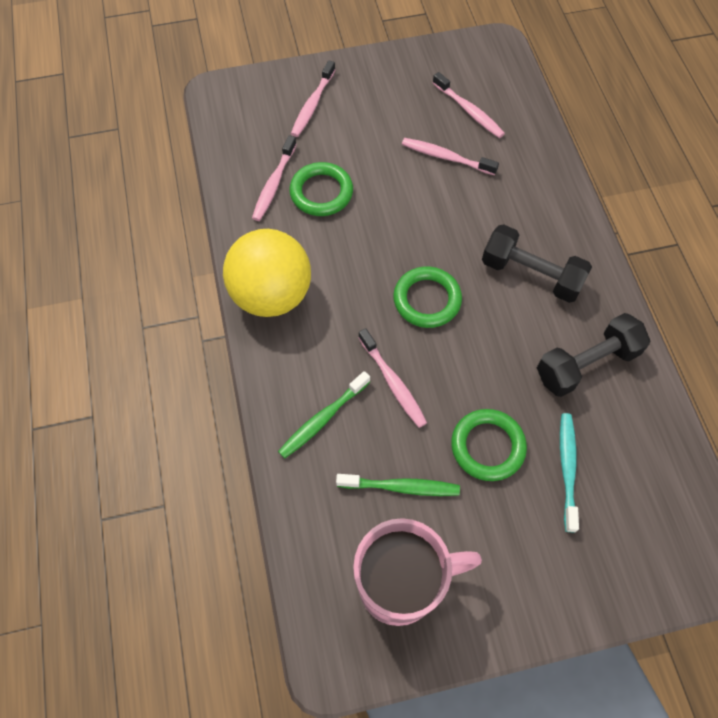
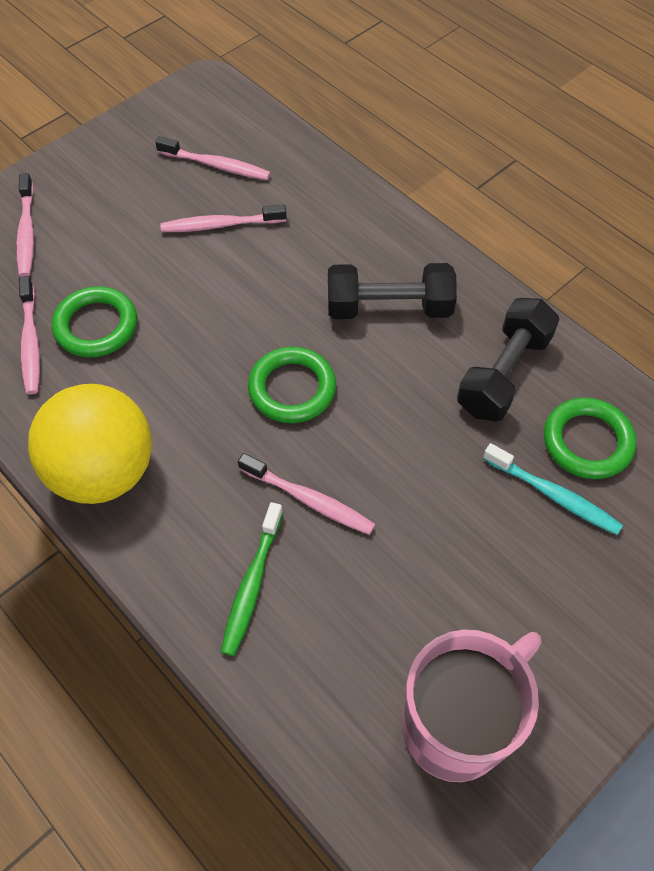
camera: 30 degrees left, 5 degrees down
green toothbrush [336,474,460,496] -> none
green ring [451,409,527,481] -> green ring moved to [544,397,636,479]
turquoise toothbrush [560,413,579,532] -> turquoise toothbrush turned 150 degrees clockwise [483,443,623,535]

